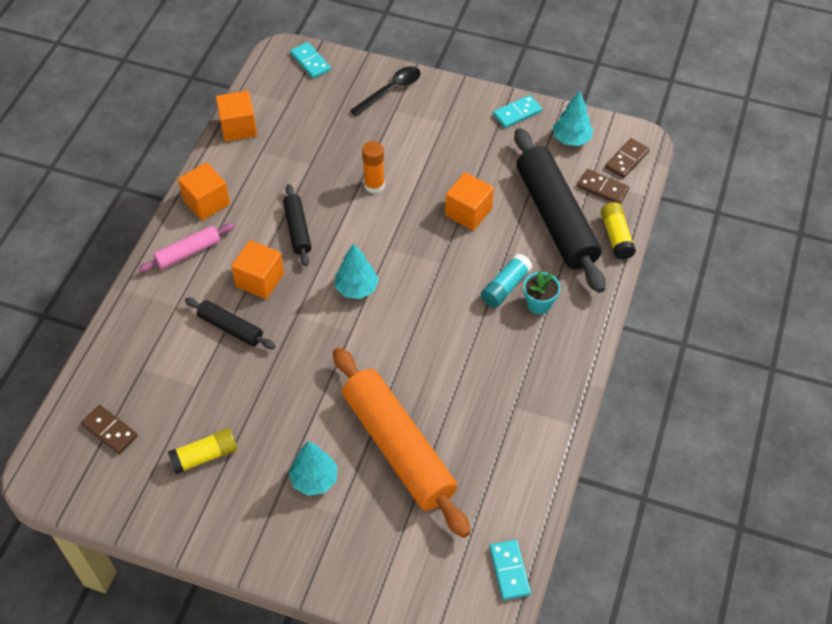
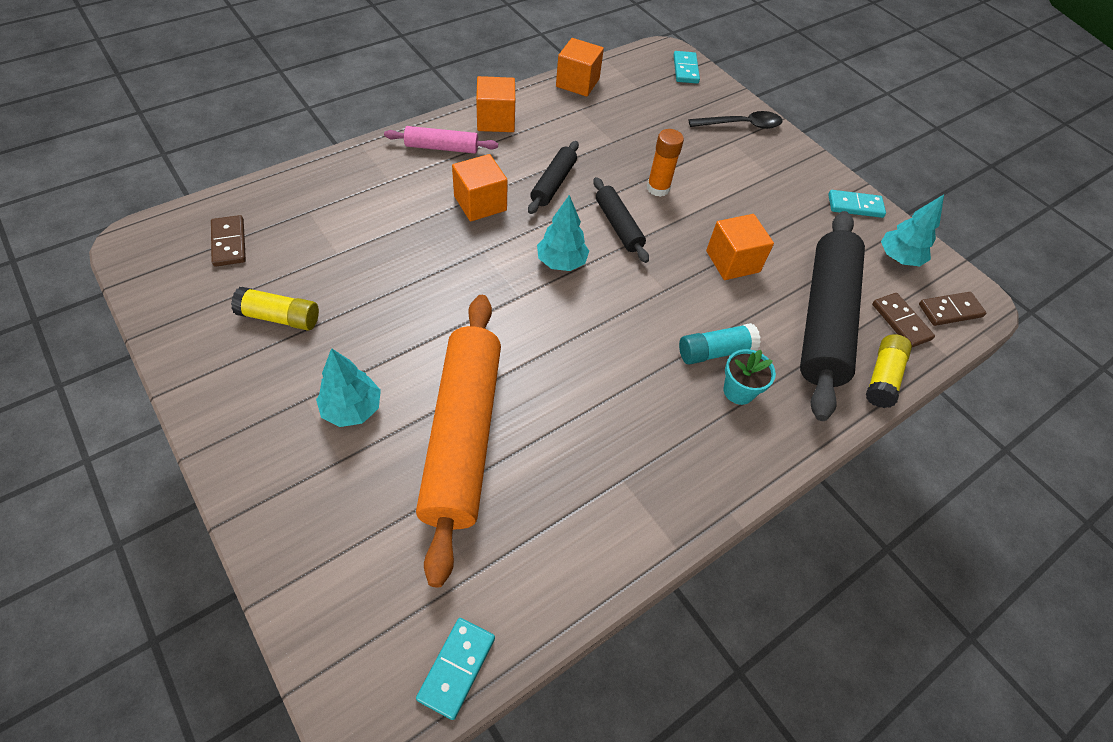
camera: 30 degrees right, 0 degrees up
black rolling pin [185,298,276,349] -> black rolling pin moved to [593,177,649,263]

